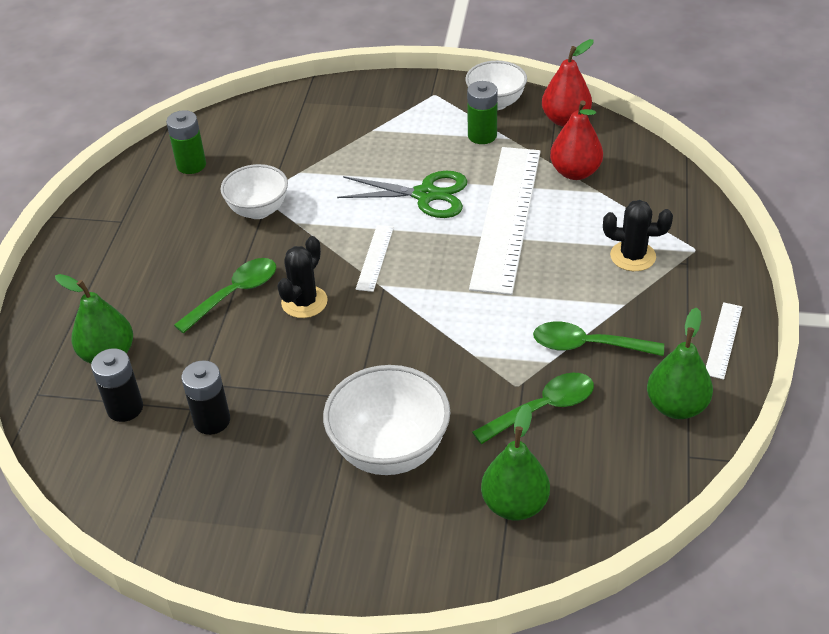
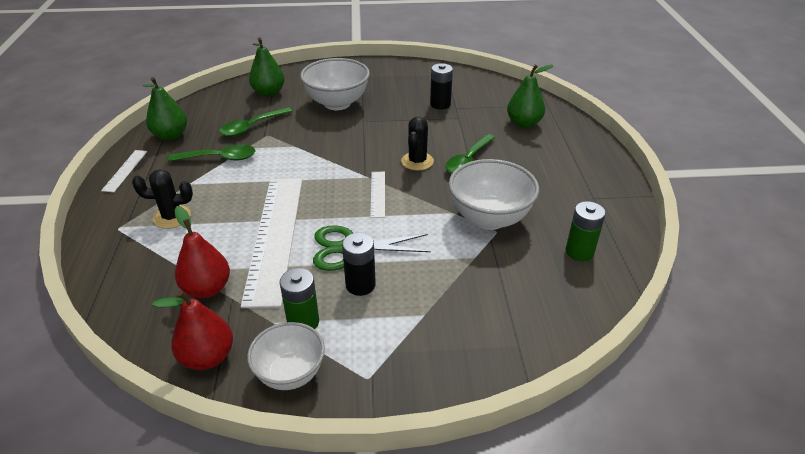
camera: 165 degrees right, 5 degrees down
black battery [91,348,143,422] -> black battery moved to [342,233,376,296]
white bowl [221,164,288,219] -> white bowl [449,159,539,230], size x1.52

